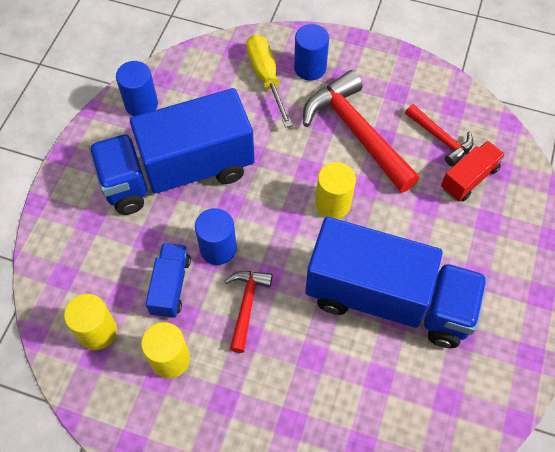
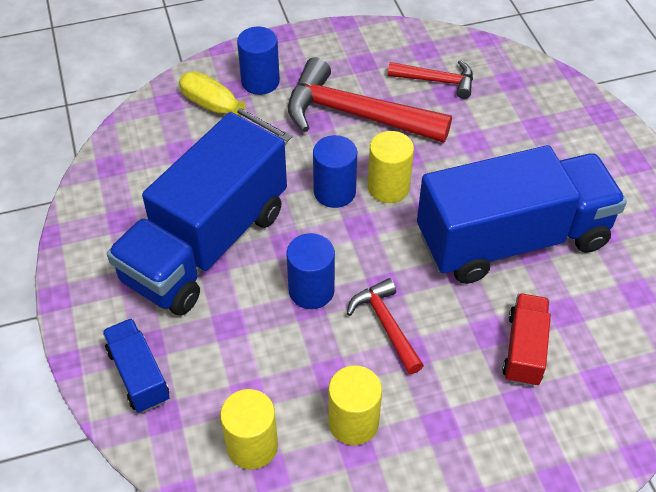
camera: 35 degrees left, 10 degrees down
blue cylinder [116,61,158,116] -> blue cylinder moved to [313,135,357,208]
blue truck [146,243,191,318] -> blue truck moved to [102,318,170,413]
red truck [441,141,505,201] -> red truck moved to [502,293,551,387]

